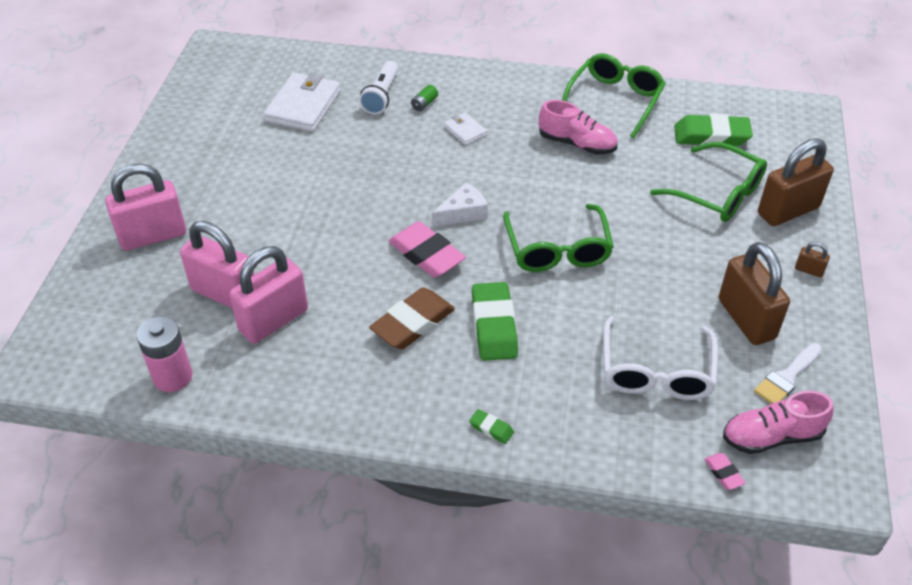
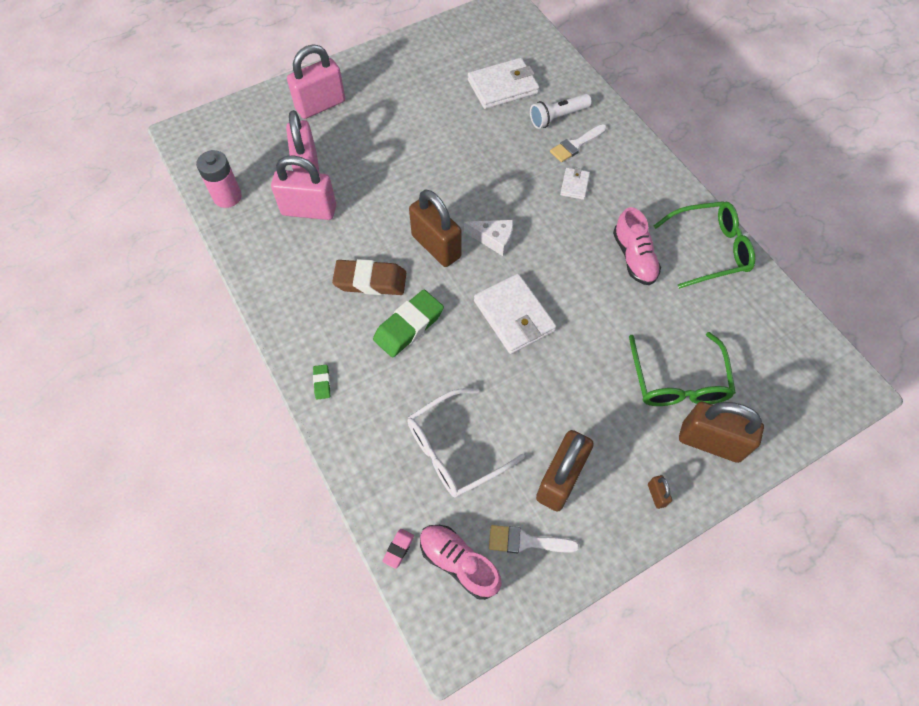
camera: 50 degrees right, 15 degrees up
pink padlock [106,164,186,251] -> pink padlock turned 60 degrees counterclockwise [287,44,345,119]
pink eraser [389,221,466,277] -> brown padlock [409,190,462,267]
green battery [411,85,438,112] -> white brush [550,124,607,162]
green glasses [503,204,614,272] -> white wallet [474,274,556,354]
green eraser [674,114,753,146] -> none

